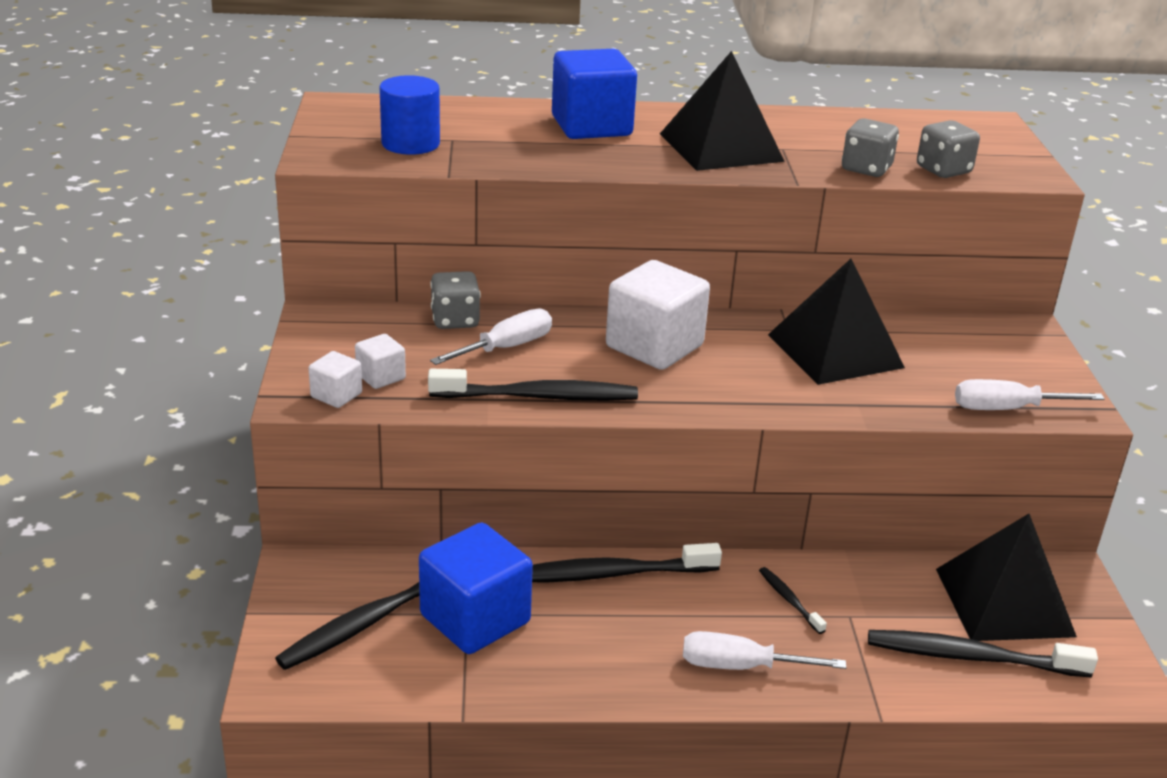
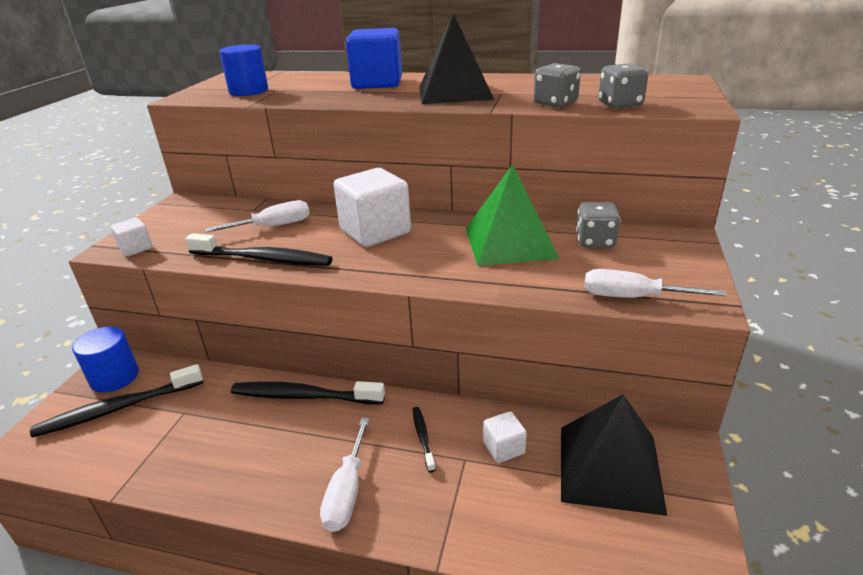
camera: 20 degrees right, 0 degrees up
white cube [355,334,406,389] -> white cube moved to [483,411,527,463]
blue cube [419,523,533,654] -> none
grey dice [430,271,480,329] -> grey dice moved to [576,202,621,248]
white screwdriver [683,631,846,670] -> white screwdriver turned 105 degrees counterclockwise [320,418,370,532]
black pyramid [768,259,905,385] -> green pyramid [466,164,559,266]
black toothbrush [868,630,1098,677] -> none
none -> blue cylinder [72,326,139,393]

